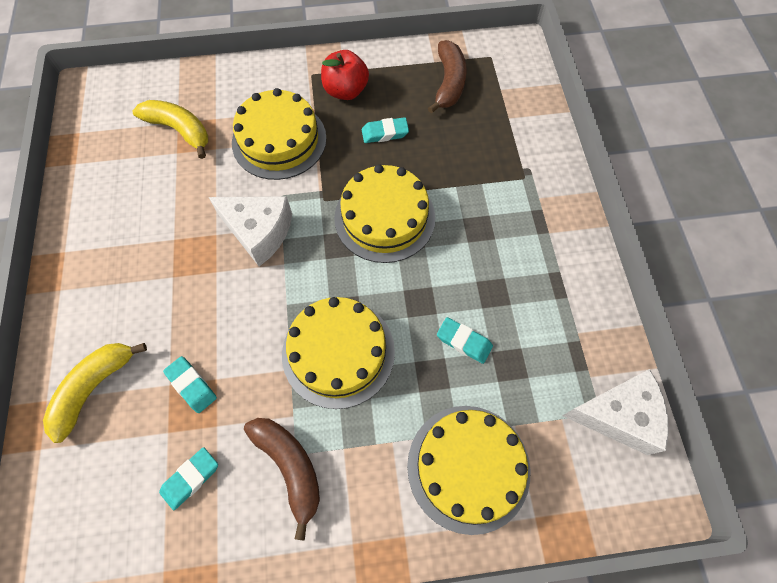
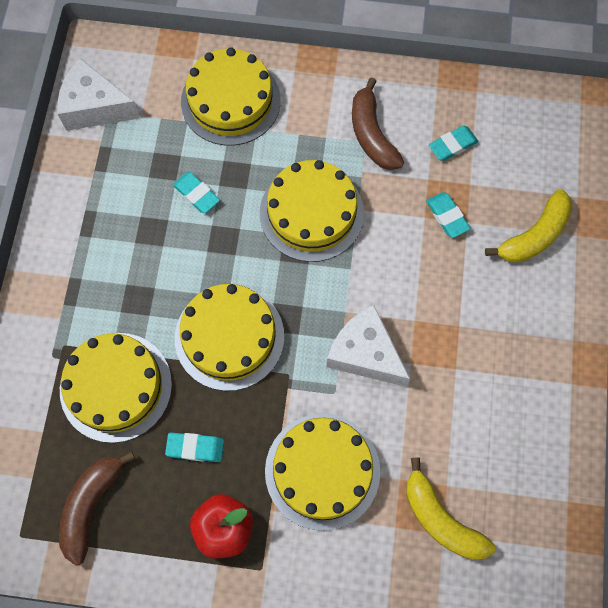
camera: 165 degrees left, 5 degrees up
none -> yellow cake [60,333,172,443]

